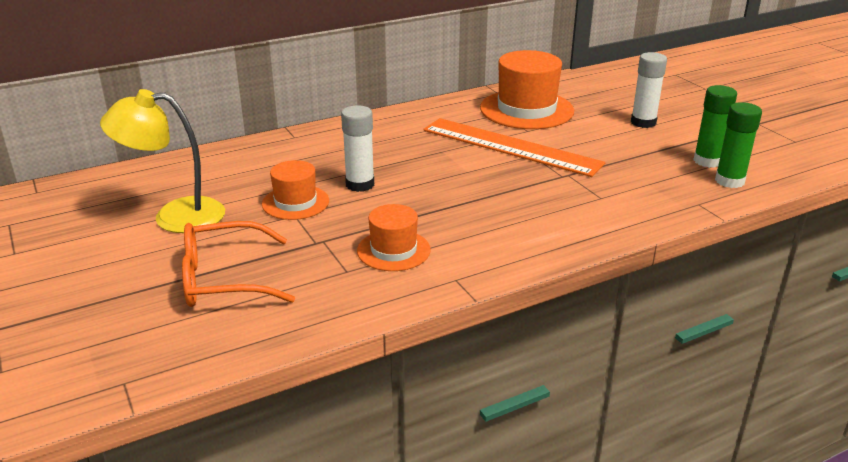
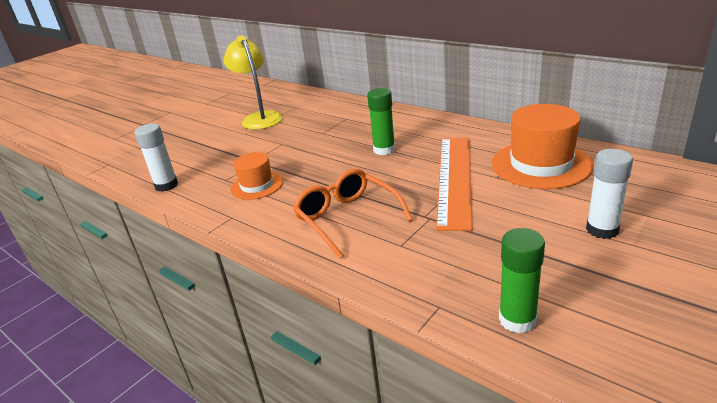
camera: 70 degrees right, 0 degrees up
orange glasses [182,221,295,307] -> orange glasses moved to [293,169,413,259]
orange hat [262,160,329,220] -> none
white glue stick [341,105,374,192] -> white glue stick moved to [135,124,178,192]
green glue stick [693,85,737,168] -> green glue stick moved to [367,88,395,155]

